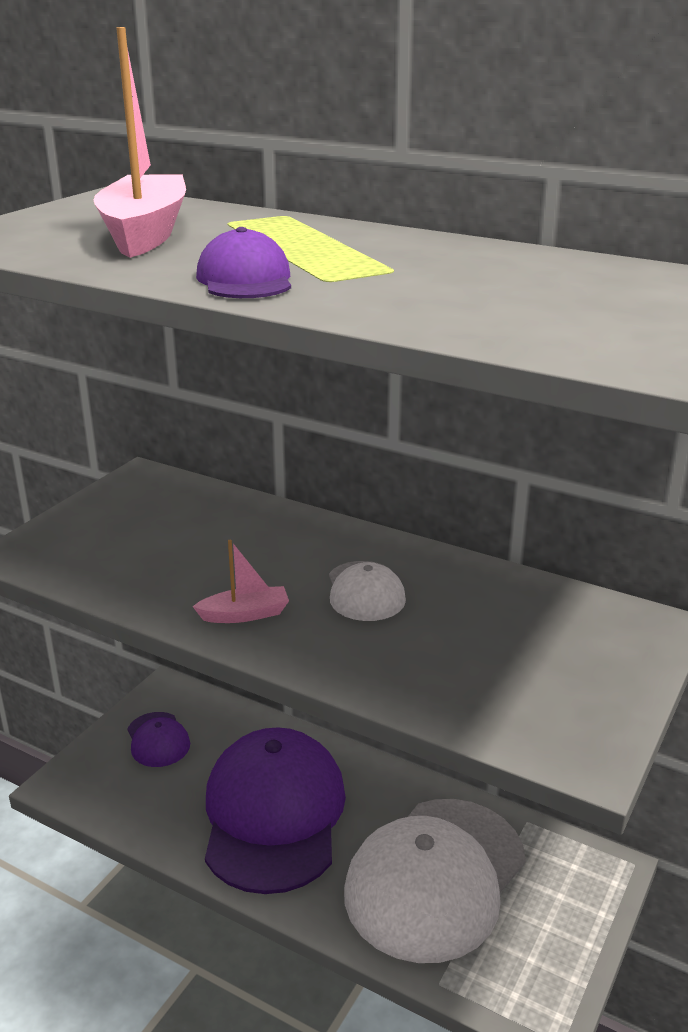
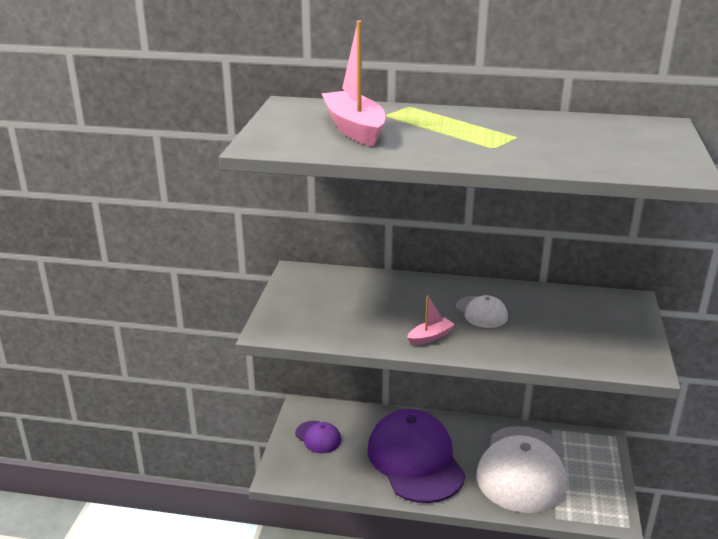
camera: 20 degrees left, 0 degrees up
purple cap [196,227,291,298] -> none

